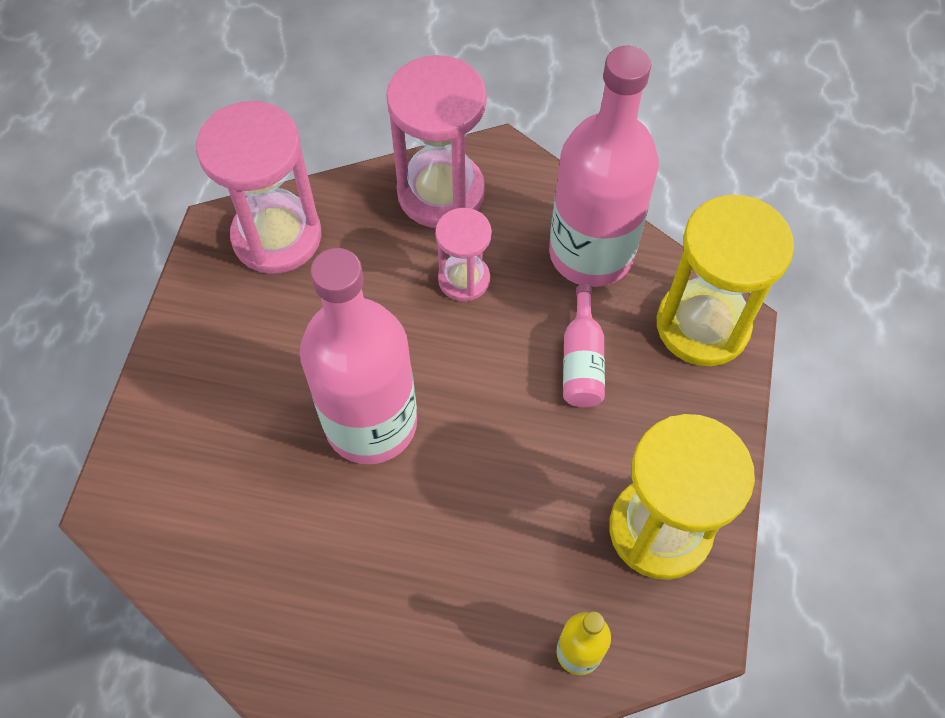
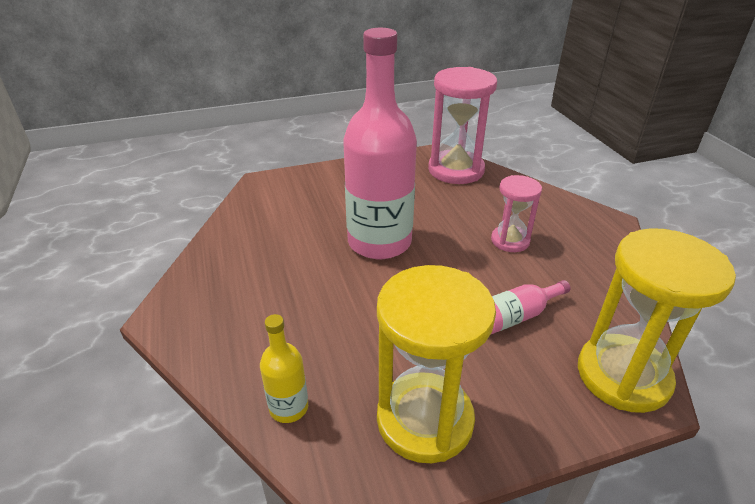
camera: 60 degrees right, 25 degrees down
pink hourglass [386,55,487,228] -> none
pink bottle [549,46,659,287] -> none

